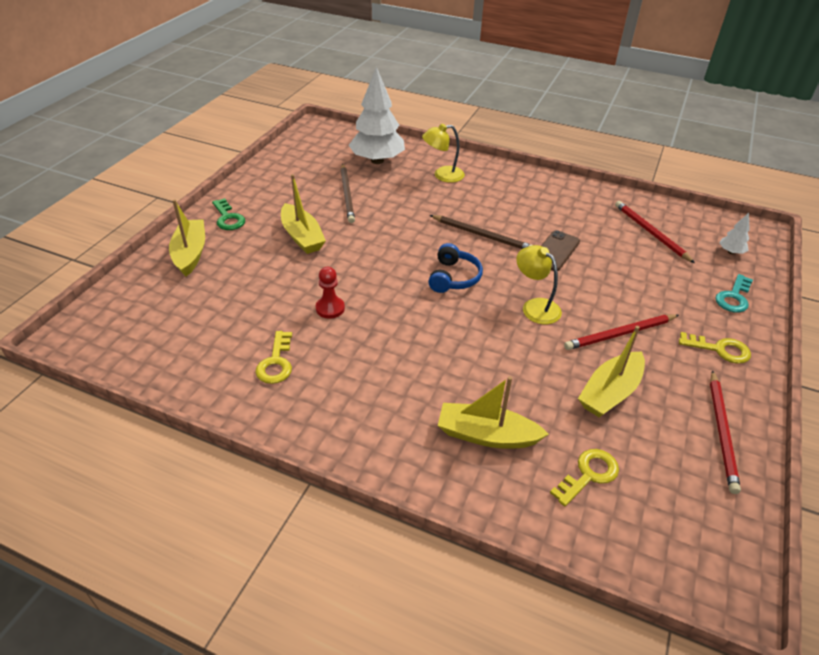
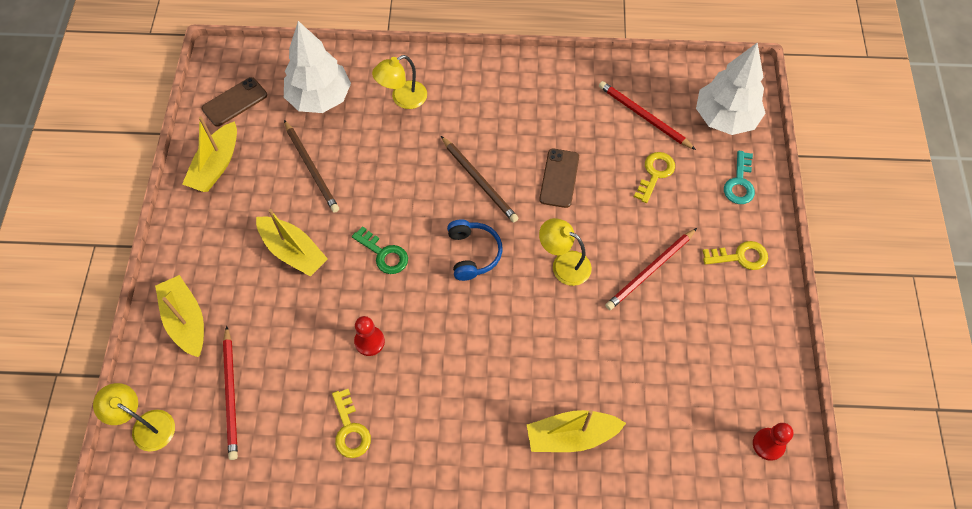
camera: 20 degrees left, 20 degrees up
green key [212,198,245,230] -> green key moved to [352,226,408,274]
brown pencil [430,215,532,249] -> brown pencil turned 45 degrees clockwise [441,136,519,223]
yellow key [550,449,619,506] -> yellow key moved to [634,152,675,203]
yellow boat [578,326,645,417] -> yellow boat moved to [182,116,237,192]
red pencil [710,370,741,494] -> red pencil moved to [223,326,238,460]
white tree [719,213,750,254] -> white tree [696,42,766,135], size x2.36
none -> yellow lamp [93,383,175,451]
none -> brown phone [202,77,267,127]
none -> red pawn [753,423,793,461]

